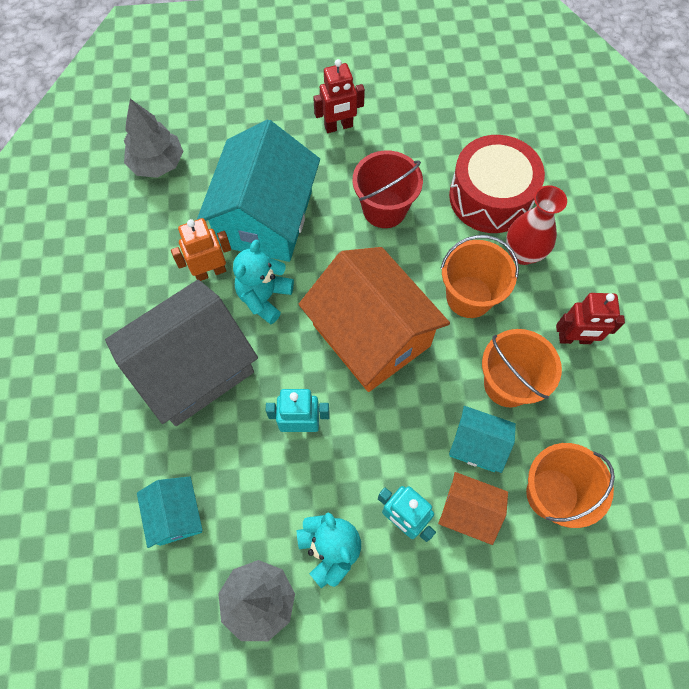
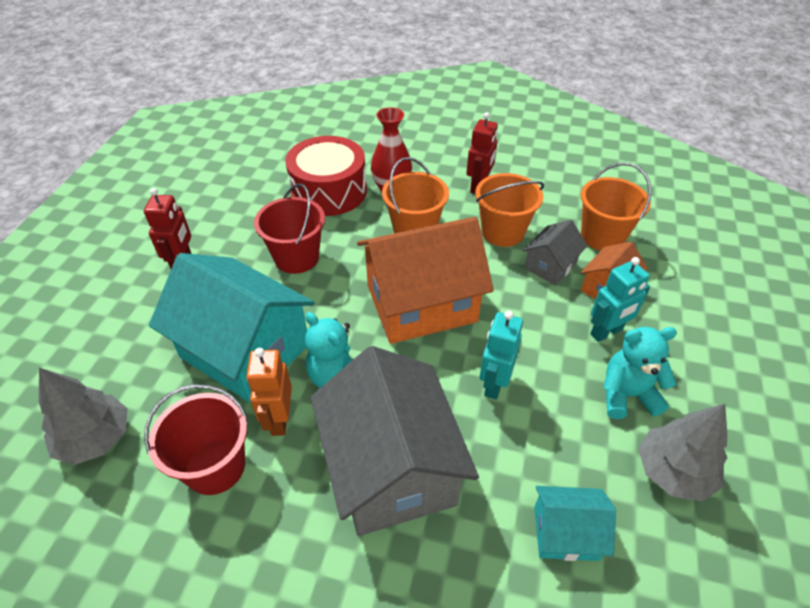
camera: 70 degrees left, 20 degrees down
turquoise house [449,406,516,473] -> grey house [523,220,588,285]
none -> red bucket [144,384,247,495]

